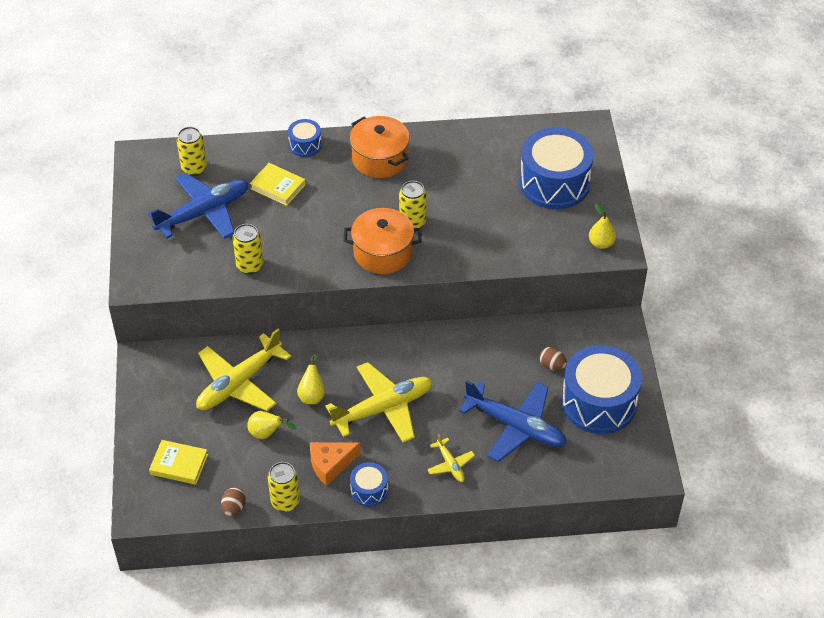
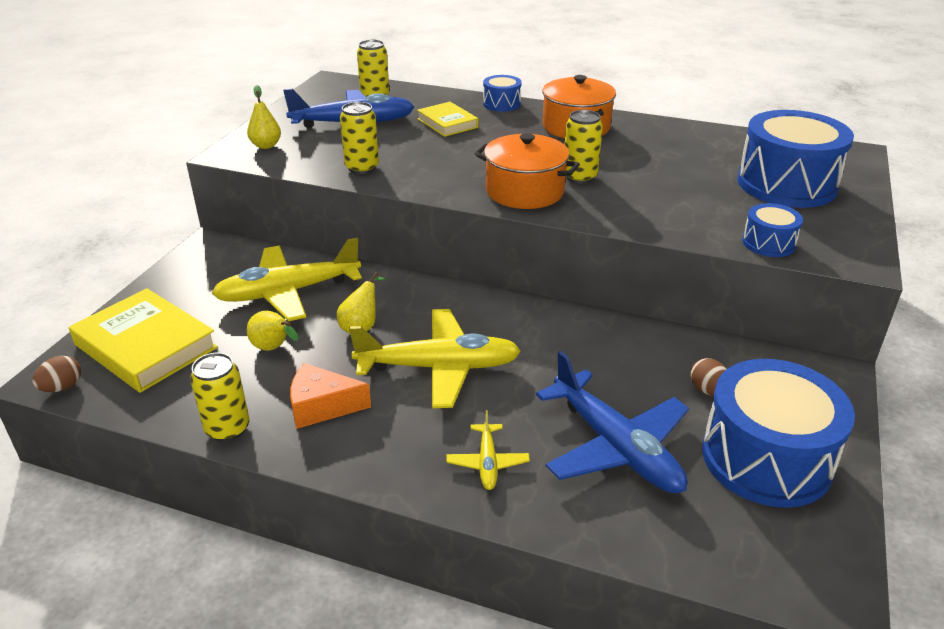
camera: 25 degrees right, 15 degrees down
yellow book [149,440,208,485] -> yellow book [69,288,218,393], size x1.73
brown egg [221,487,246,516] -> brown egg moved to [32,356,81,392]
blue drum [350,462,388,507] -> blue drum moved to [742,203,803,257]
yellow pear [589,204,616,249] -> yellow pear moved to [247,85,281,149]

